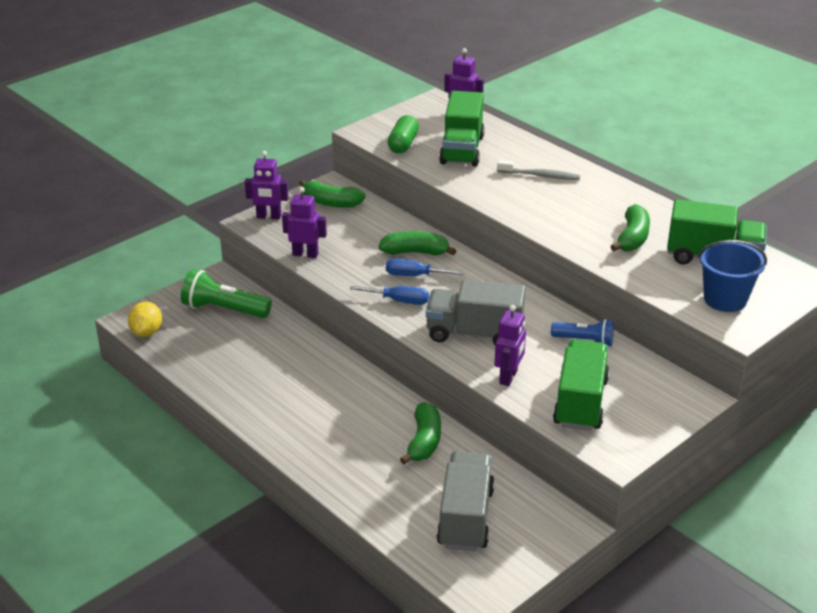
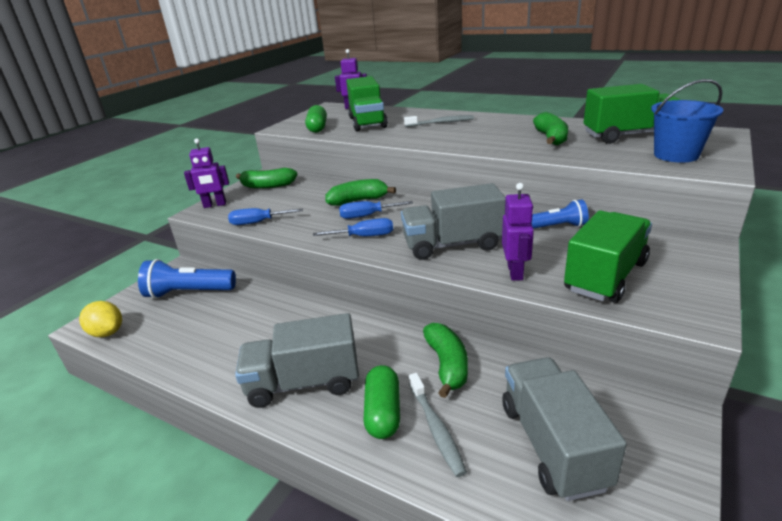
camera: 15 degrees left, 5 degrees down
yellow lemon [128,302,162,337] -> yellow lemon turned 45 degrees counterclockwise [79,301,122,337]
green flashlight [181,269,272,318] -> blue flashlight [138,259,236,299]
purple robot [282,187,327,258] -> blue screwdriver [228,208,303,225]
green truck [553,339,609,431] -> green truck turned 45 degrees clockwise [564,210,652,303]
none -> grey truck [235,313,359,408]
none -> green capsule [364,365,400,439]
none -> grey toothbrush [409,373,467,477]

